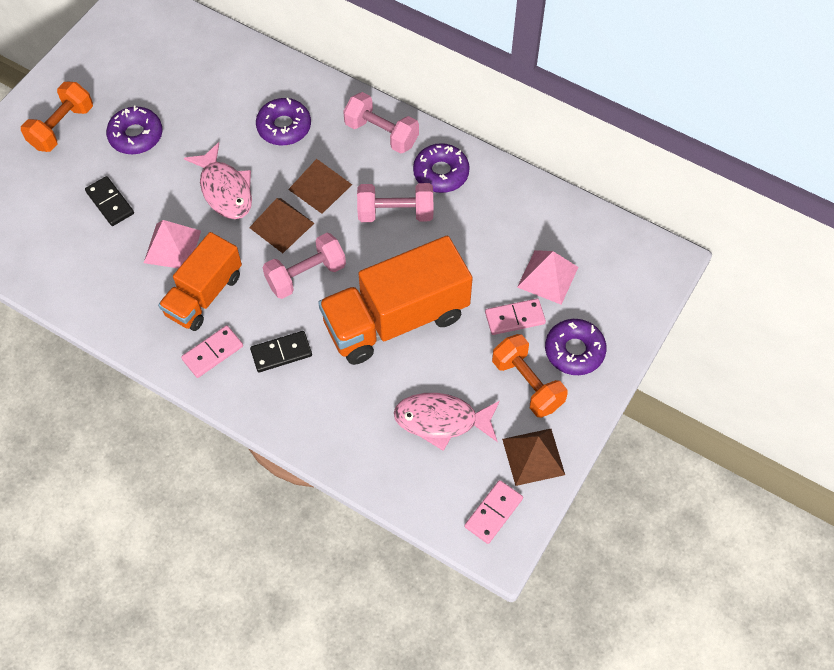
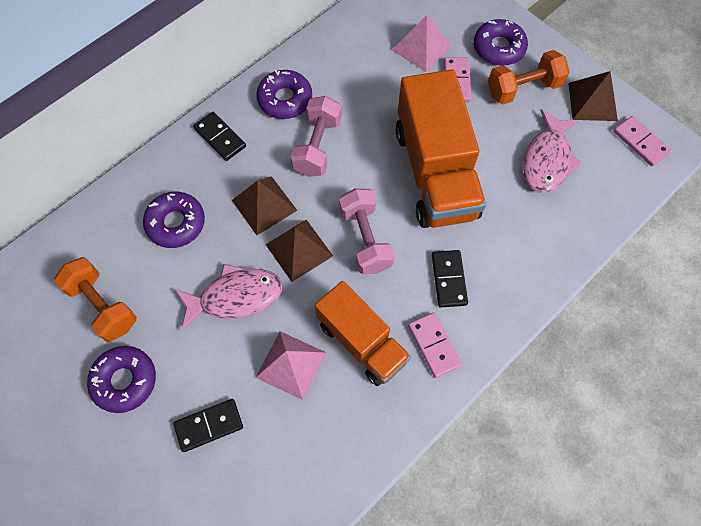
camera: 75 degrees left, 5 degrees up
orange dumbbell [21,82,93,152] -> orange dumbbell moved to [54,257,137,342]
pink dumbbell [343,92,419,154] -> black domino [193,112,246,161]

